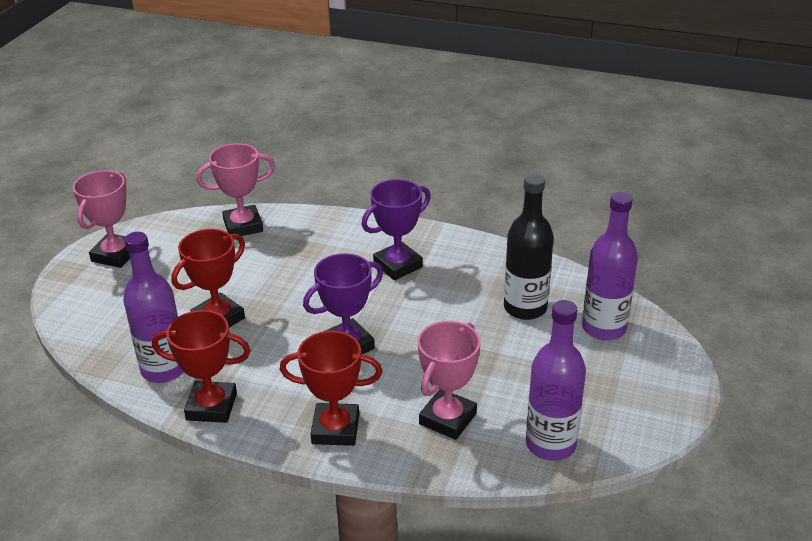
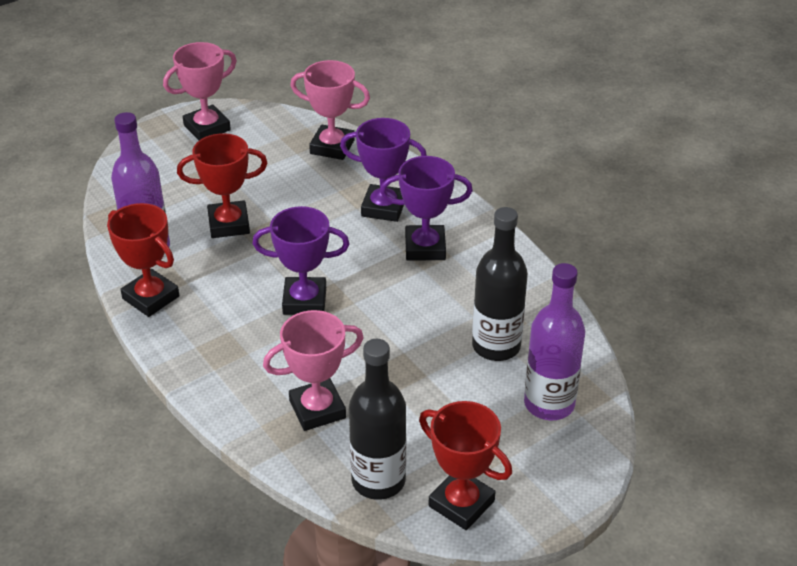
camera: 35 degrees right, 5 degrees up
red trophy [280,331,382,446] -> red trophy moved to [419,401,512,530]
purple bottle [526,300,586,461] -> black bottle [349,339,406,500]
none -> purple trophy [340,118,427,222]

